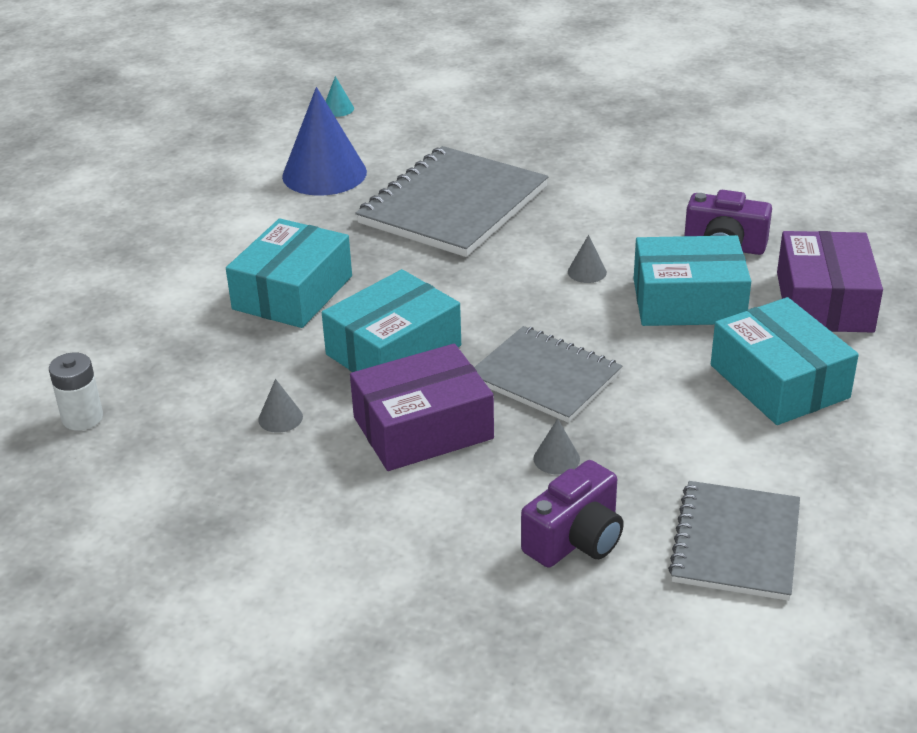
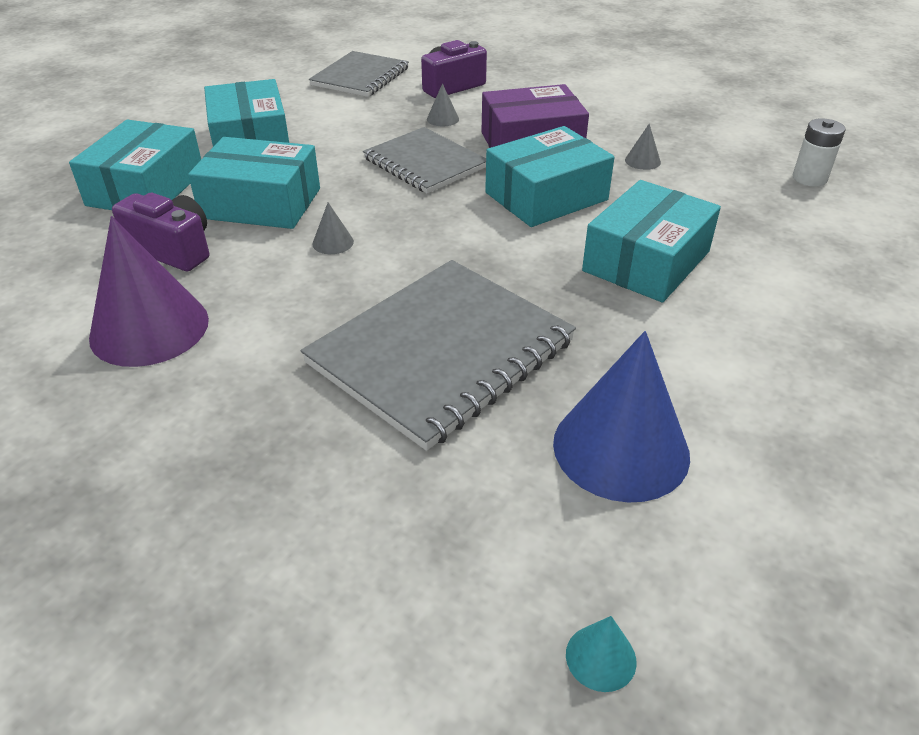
camera: 170 degrees left, 5 degrees up
purple box [777,231,883,333] -> turquoise box [69,120,201,210]
none -> purple cone [89,216,209,367]

